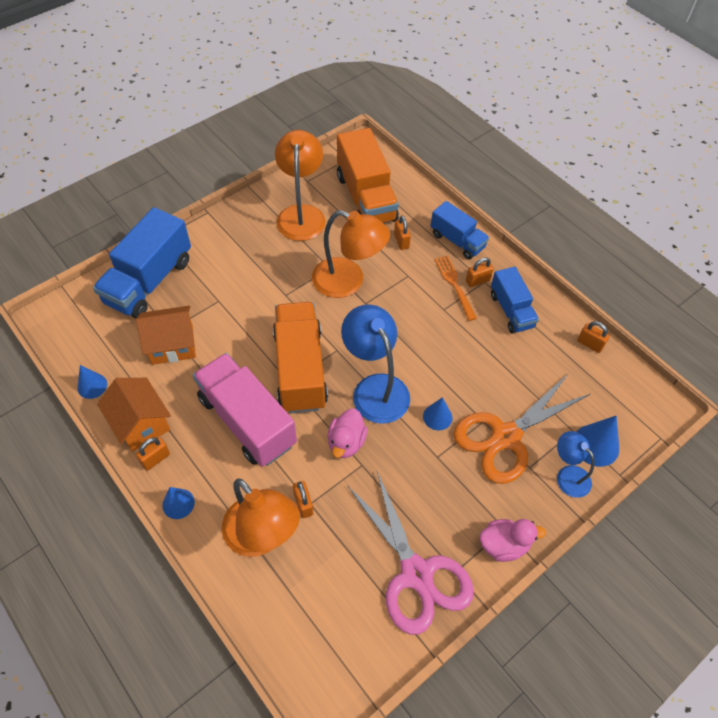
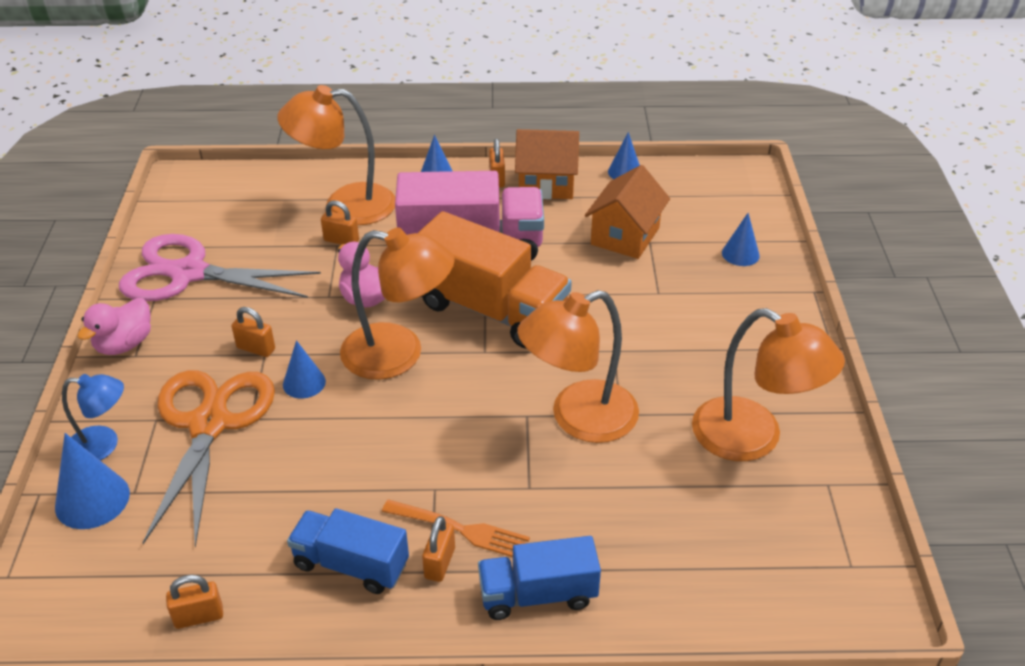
camera: 130 degrees right, 15 degrees down
blue truck [93,207,191,318] -> blue cone [722,213,760,266]
orange truck [337,128,399,223] -> none
blue lamp [341,304,410,424] -> orange lamp [340,227,455,380]
orange padlock [394,215,411,250] -> orange padlock moved to [232,307,275,357]

